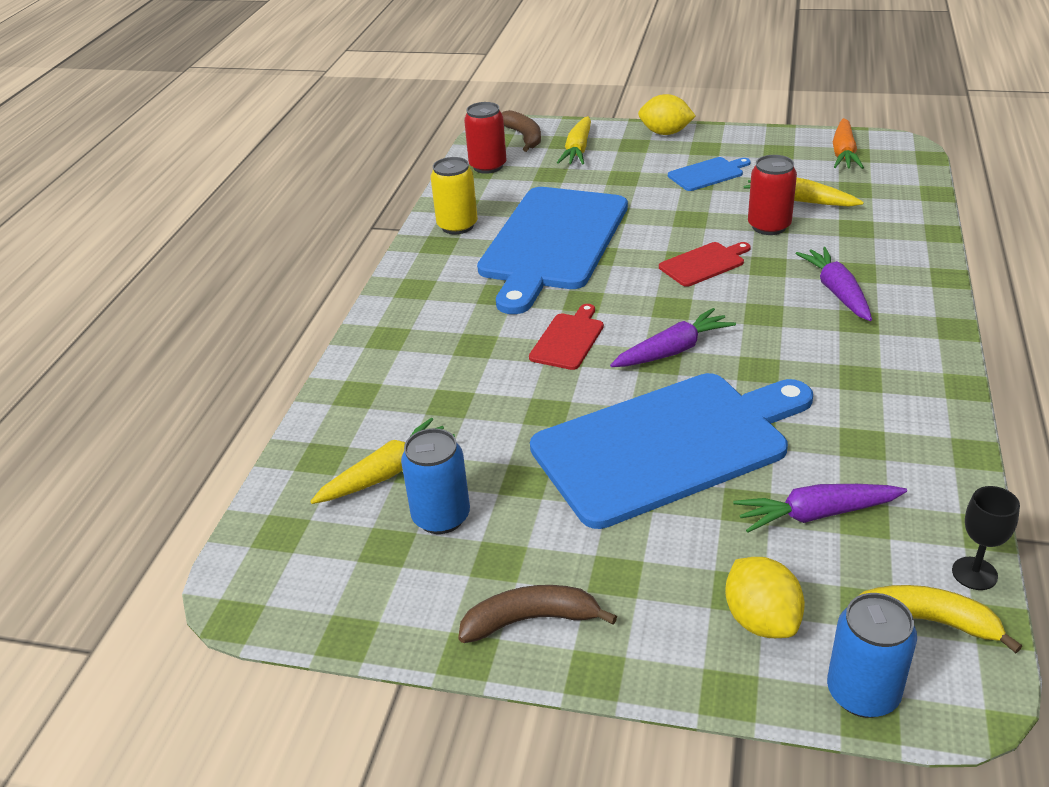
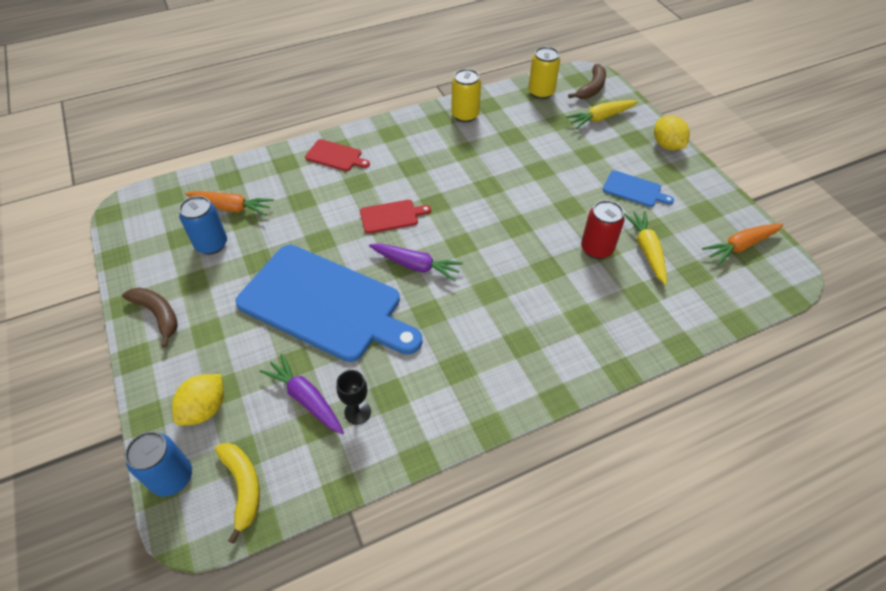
camera: 50 degrees right, 15 degrees up
yellow carrot [310,418,455,504] -> orange carrot [185,191,274,216]
red can [464,102,506,174] -> yellow can [528,47,560,99]
blue cutting board [477,187,628,314] -> none
red cutting board [659,242,751,287] -> red cutting board moved to [305,139,370,171]
purple carrot [795,247,872,321] -> none
black goblet [952,486,1020,590] -> black goblet moved to [336,370,371,425]

